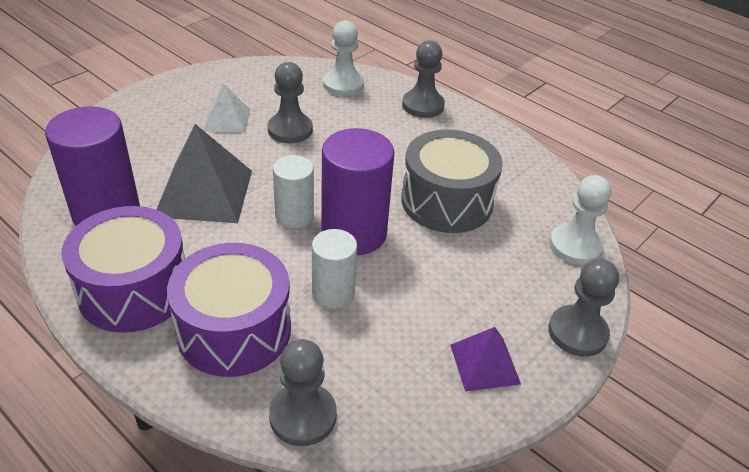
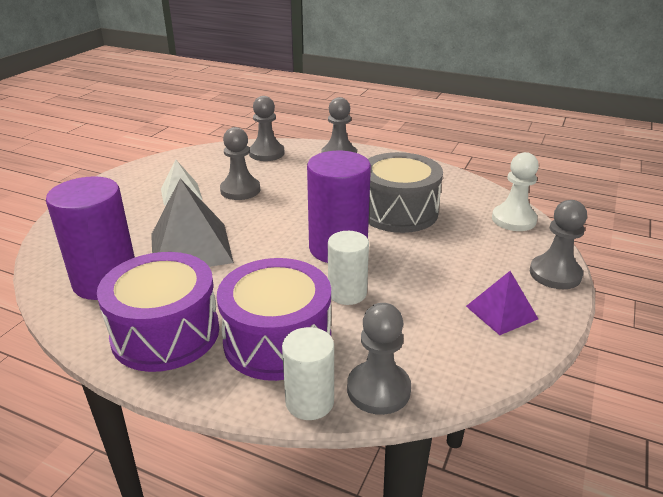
camera: 15 degrees left, 10 degrees down
white cylinder [273,155,314,228] -> white cylinder moved to [282,327,334,420]
white pawn [323,20,364,96] -> grey pawn [249,96,285,161]

